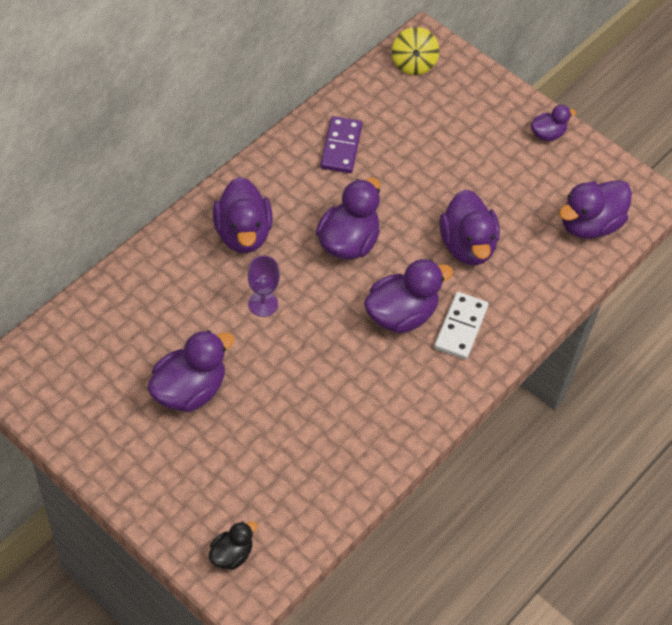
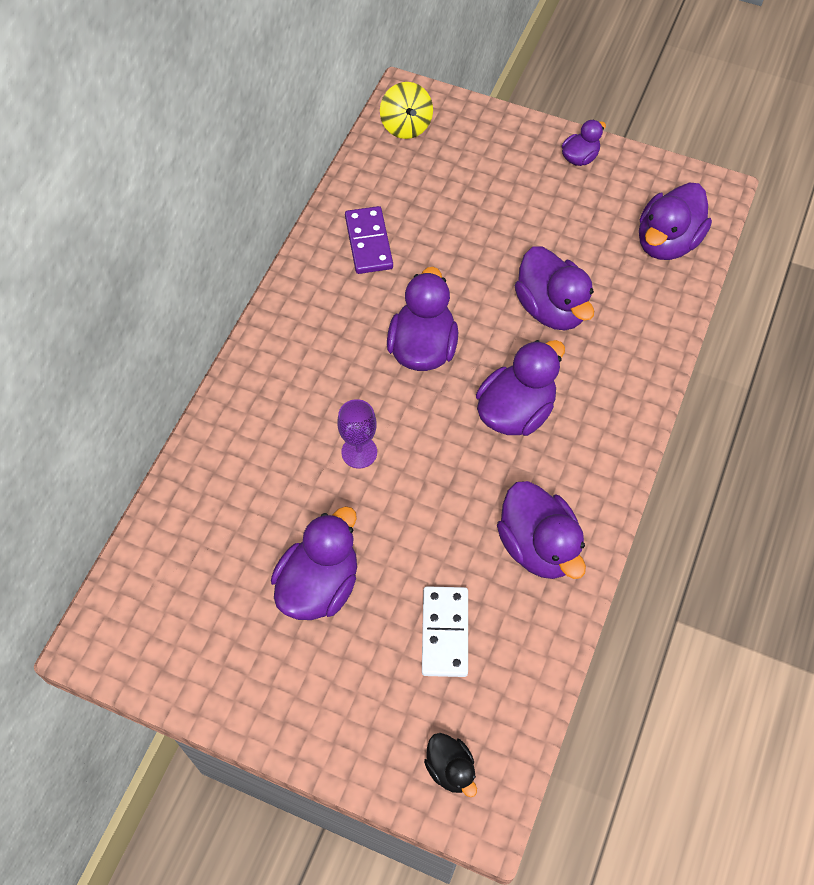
camera: 15 degrees left, 5 degrees up
black duck [208,521,258,570] -> black duck turned 120 degrees clockwise [424,733,477,797]
purple duck [213,177,273,253] -> purple duck moved to [497,481,586,579]
white domino [434,292,489,360] -> white domino moved to [422,586,468,677]

